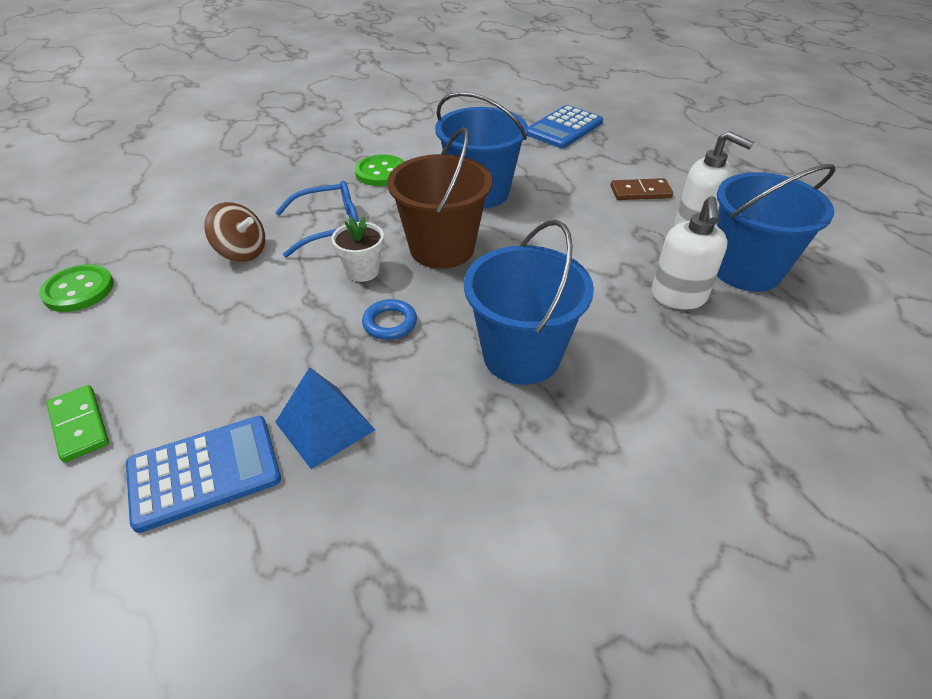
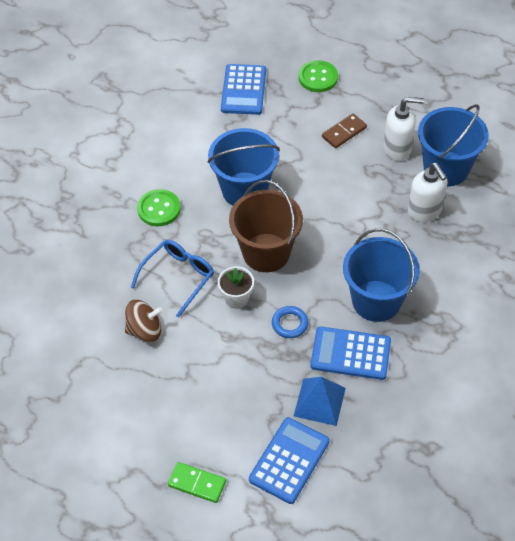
camera: 35 degrees left, 10 degrees up
green button [39,264,114,312] -> green button moved to [299,60,338,92]
none -> blue calculator [310,326,391,380]

